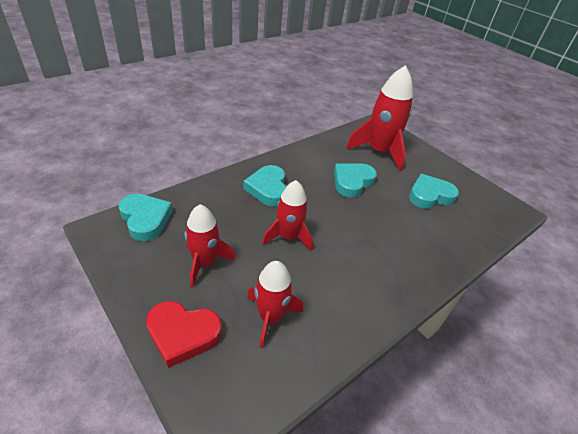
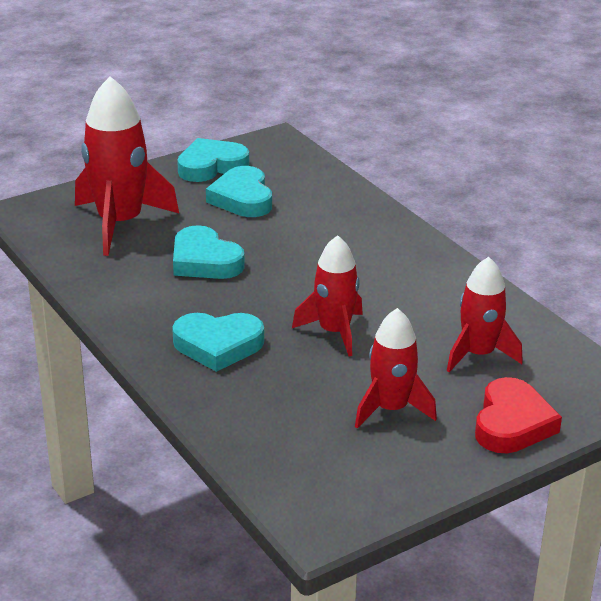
camera: 80 degrees left, 10 degrees down
turquoise heart [119,194,173,241] -> turquoise heart moved to [177,138,249,182]

